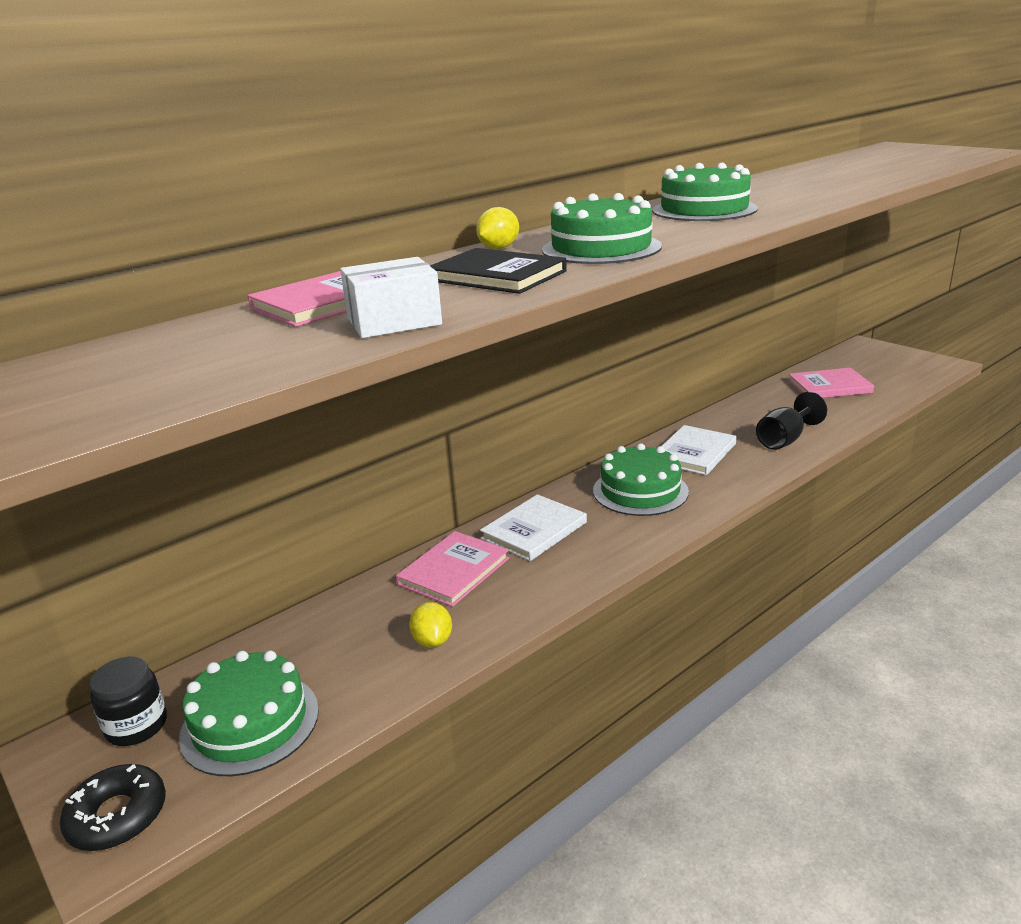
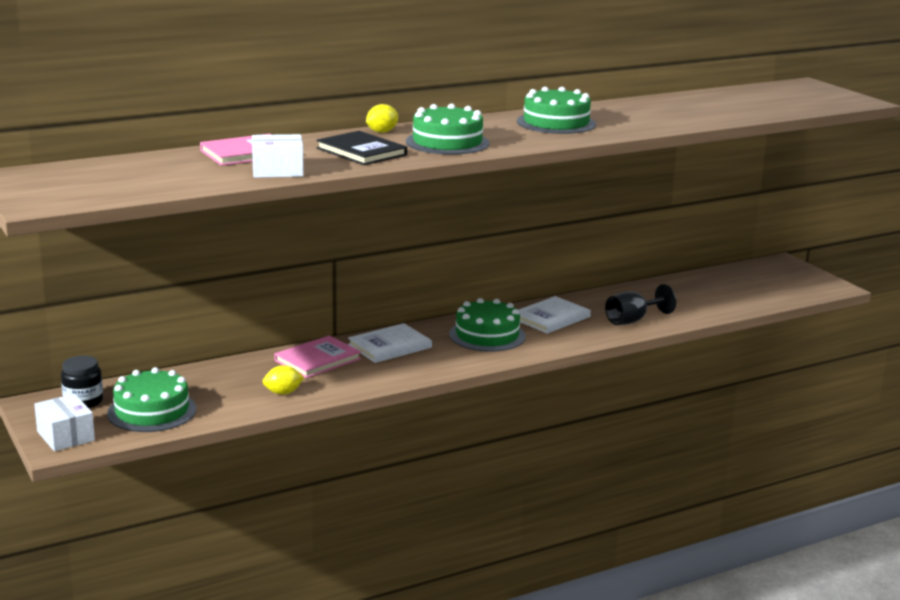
camera: 10 degrees right, 5 degrees down
black donut [60,764,166,851] -> white box [34,394,95,451]
yellow lemon [409,602,452,648] -> yellow lemon turned 75 degrees clockwise [263,365,305,395]
pink book [788,368,874,398] -> none

